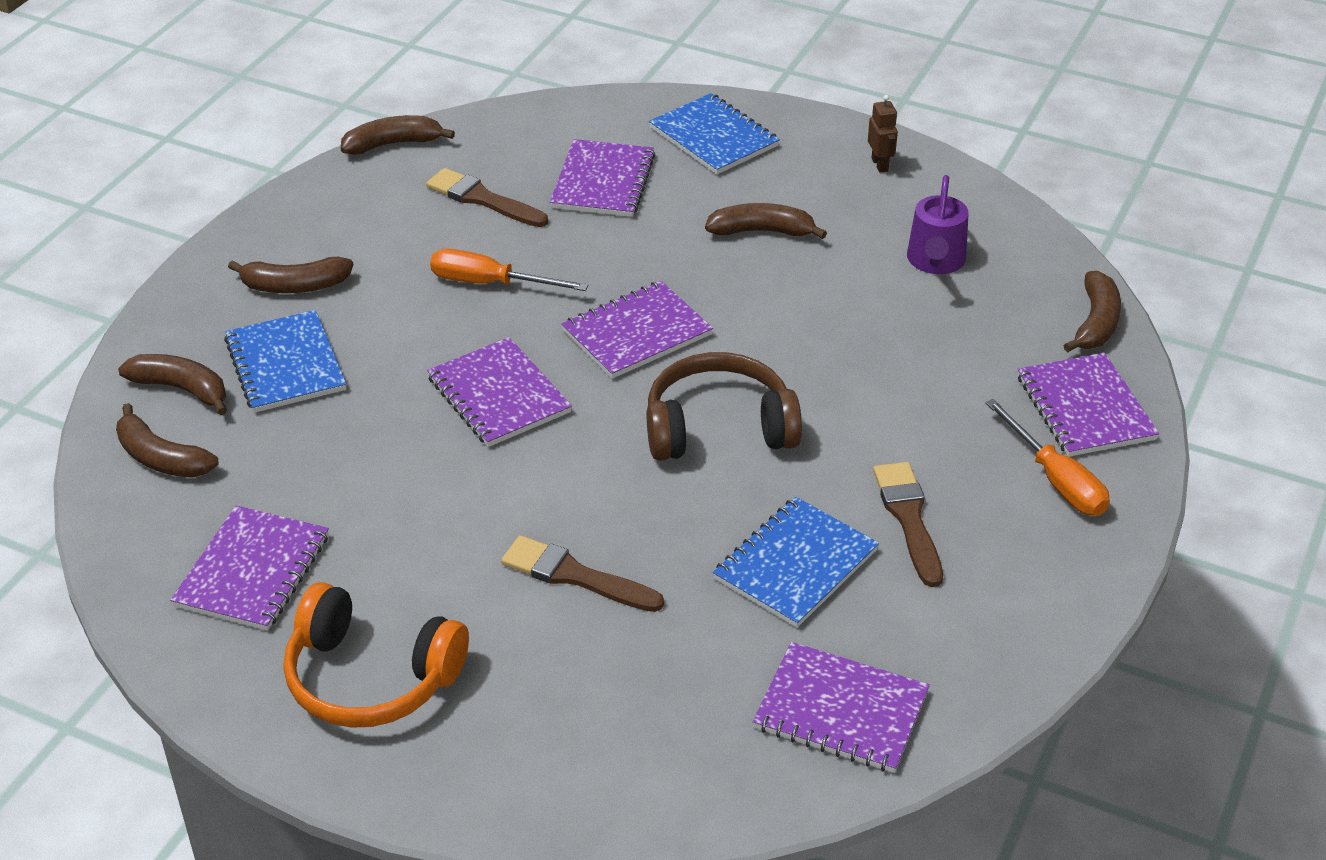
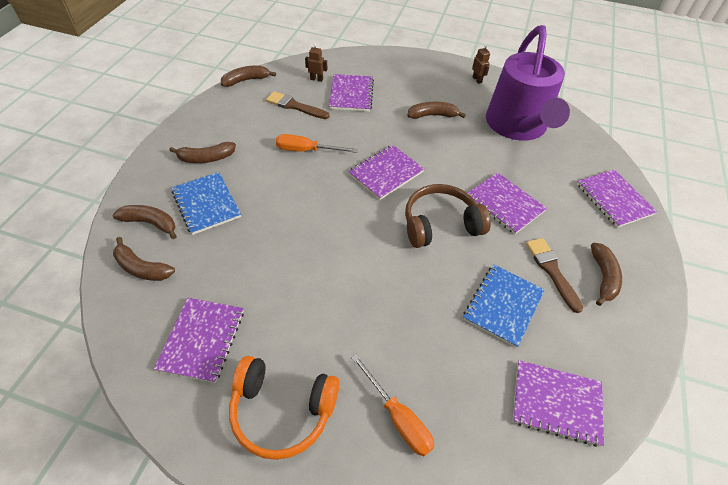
camera: 10 degrees left, 10 degrees up
purple notebook [427,337,572,447] -> purple notebook moved to [468,172,547,234]
brown brush [501,535,664,612] -> none
blue notebook [649,93,780,174] -> none
purple watering can [907,175,969,274] -> purple watering can [486,25,570,141], size x2.20
orange screwdriver [985,399,1110,516] -> orange screwdriver moved to [351,354,435,456]
brown banana [1063,271,1121,352] -> brown banana moved to [591,243,622,306]
none -> brown robot [305,44,327,82]

